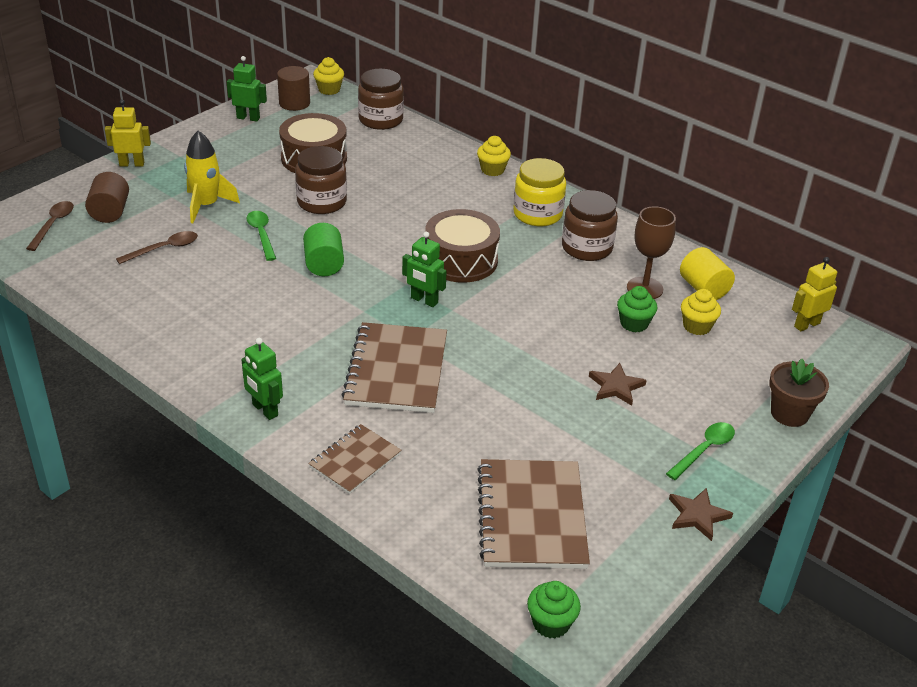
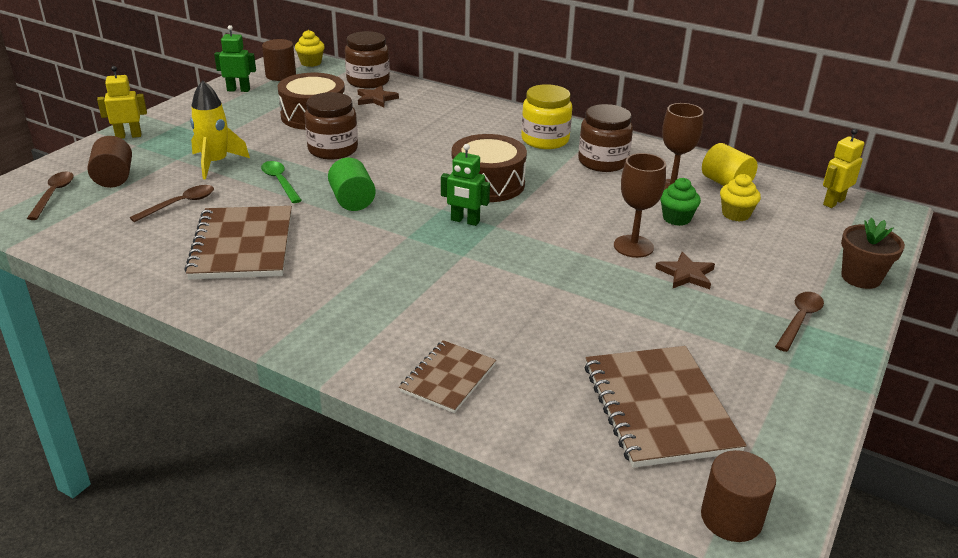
camera: 10 degrees left, 5 degrees down
green robot [241,338,283,420] -> none
brown notebook [342,322,447,413] -> brown notebook moved to [184,206,292,280]
yellow cupcake [477,136,511,176] -> none
green cupcake [527,581,581,639] -> brown cylinder [701,450,776,542]
green spoon [666,422,735,480] -> brown spoon [775,292,824,352]
brown star [669,488,733,541] -> brown star moved to [357,85,399,107]
none -> brown goblet [614,153,666,258]

